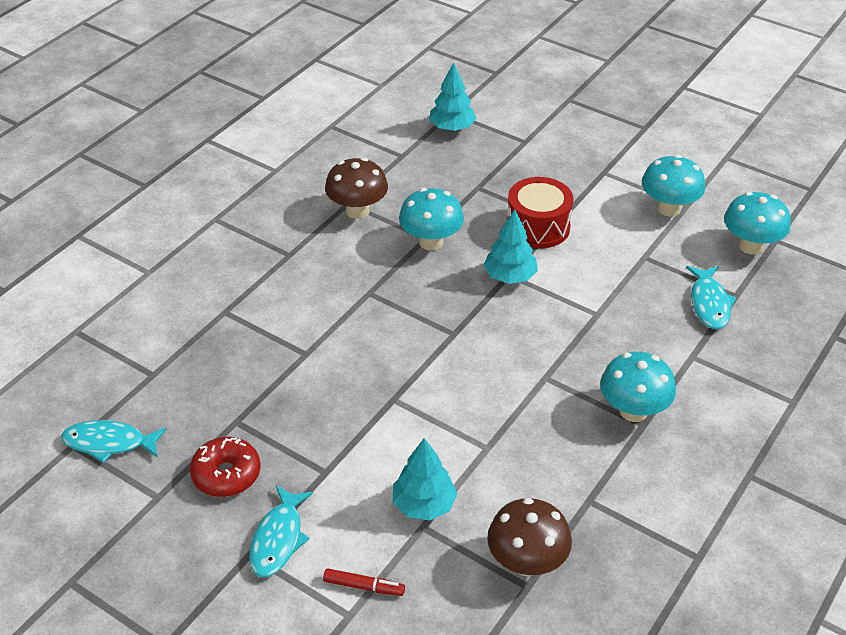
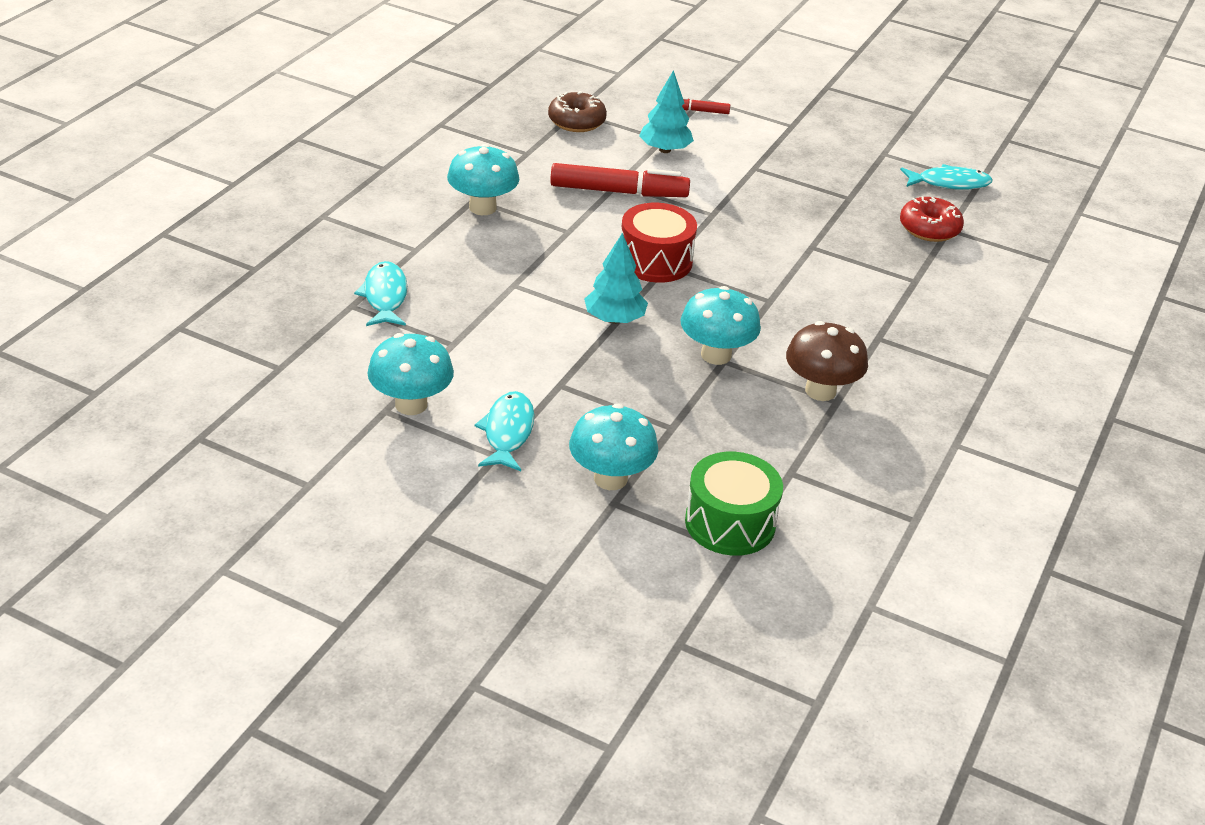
camera: 170 degrees right, 5 degrees down
red donut [190,437,260,497] -> red donut moved to [900,196,964,242]
turquoise fish [249,485,313,577] -> turquoise fish moved to [474,391,534,471]
turquoise tree [429,63,476,131] -> green drum [685,452,783,556]
brown mushroom [487,498,572,576] -> brown donut [548,91,607,132]
red drum [507,177,573,248] -> red drum moved to [621,203,697,283]
turquoise mushroom [724,192,791,254] -> turquoise mushroom moved to [569,404,658,490]
none -> red marker [550,163,690,197]

